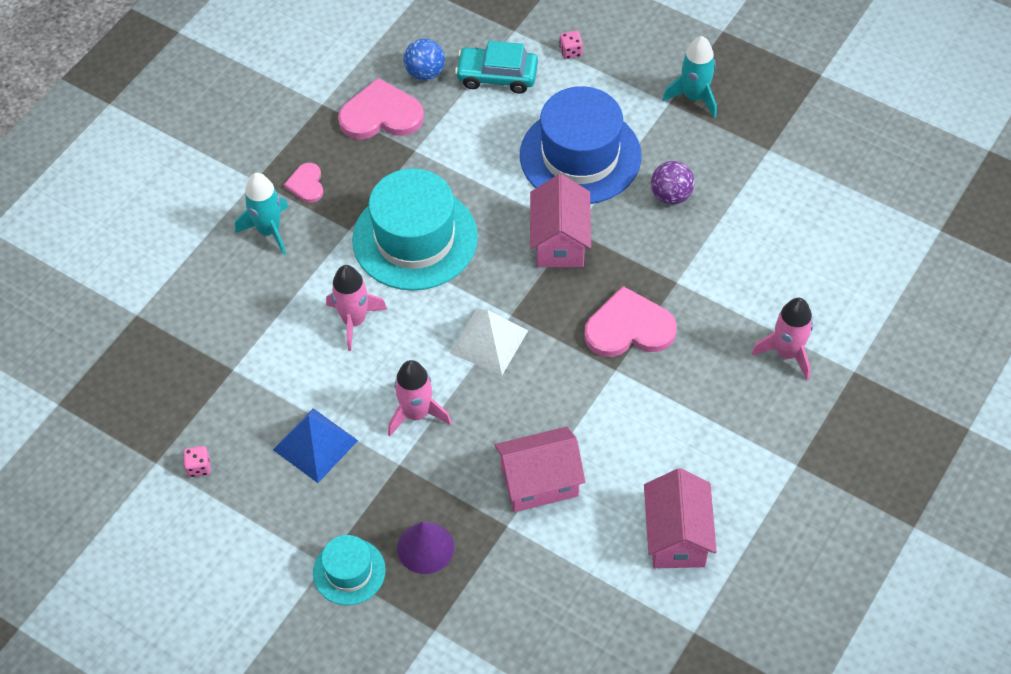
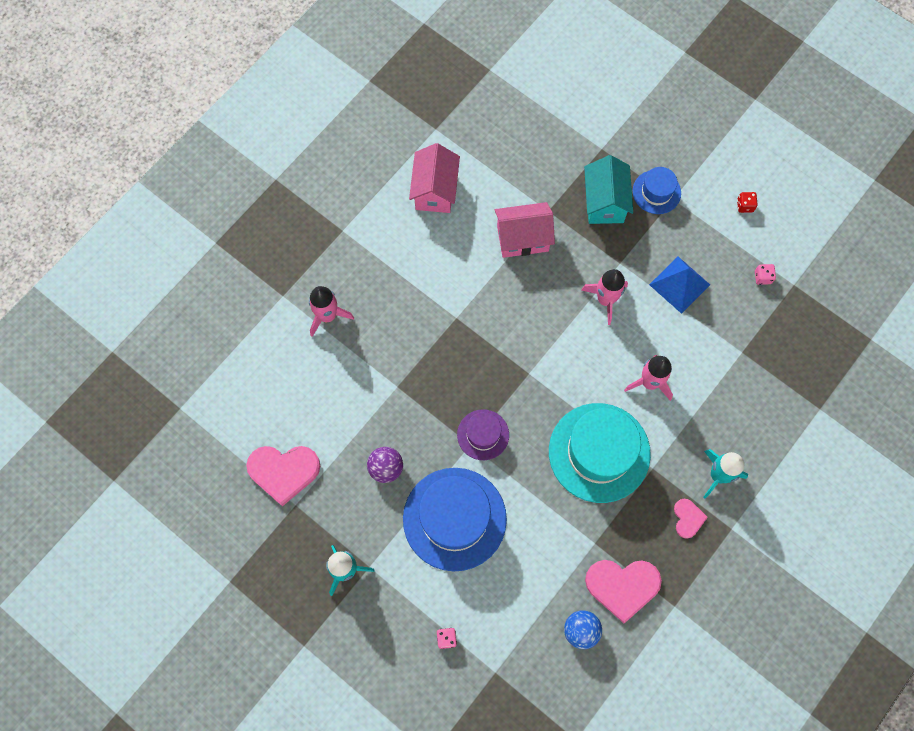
camera: 175 degrees left, 15 degrees up
turquoise hat [313,535,386,605] -> blue hat [633,167,681,214]
purple cone [397,521,454,574] -> turquoise house [584,155,633,224]
white pyramid [450,309,528,375] -> none
turquoise car [455,41,538,94] -> none
pink house [530,174,591,267] -> purple hat [457,409,509,460]
pink heart [584,286,677,357] -> pink heart moved to [246,446,320,506]
none -> red dice [737,192,758,213]

